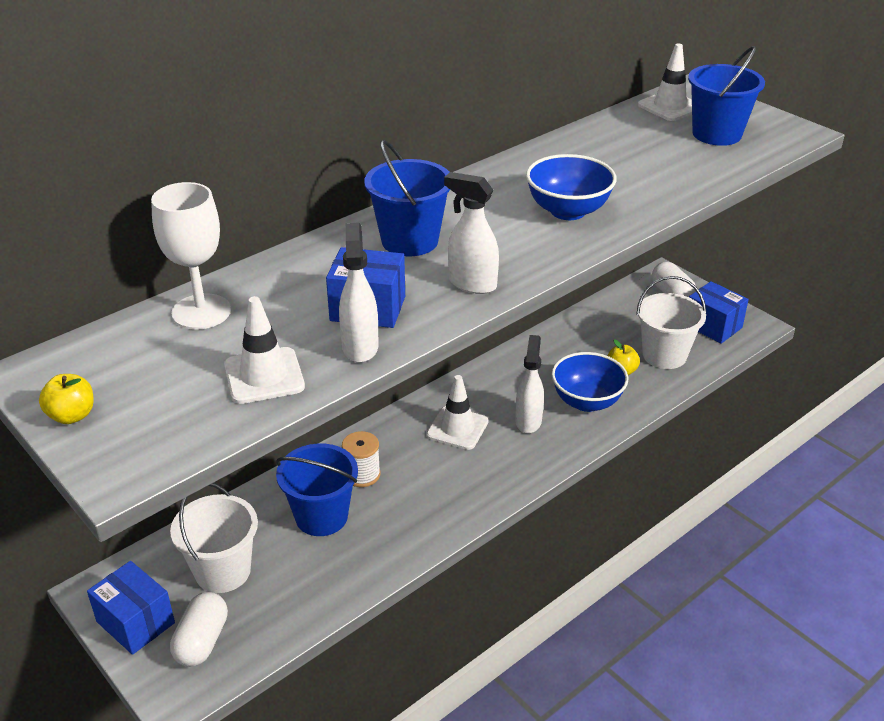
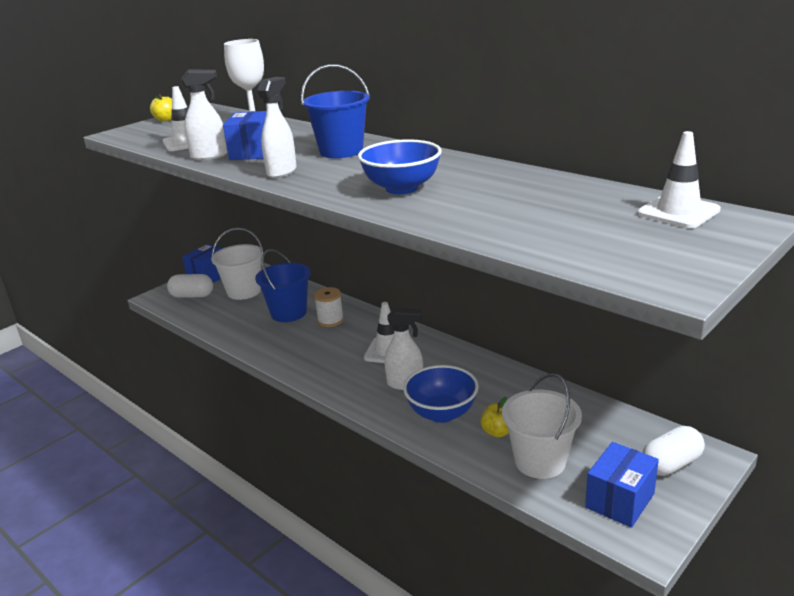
camera: 85 degrees right, 10 degrees down
blue bucket [688,46,765,146] -> none

